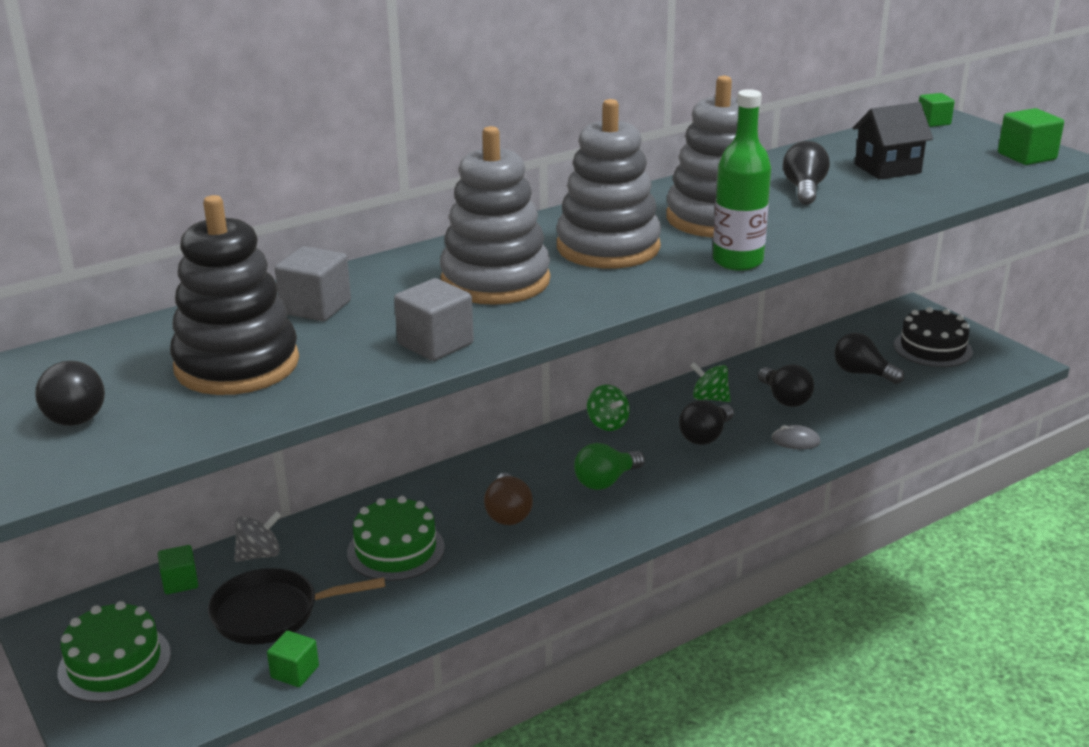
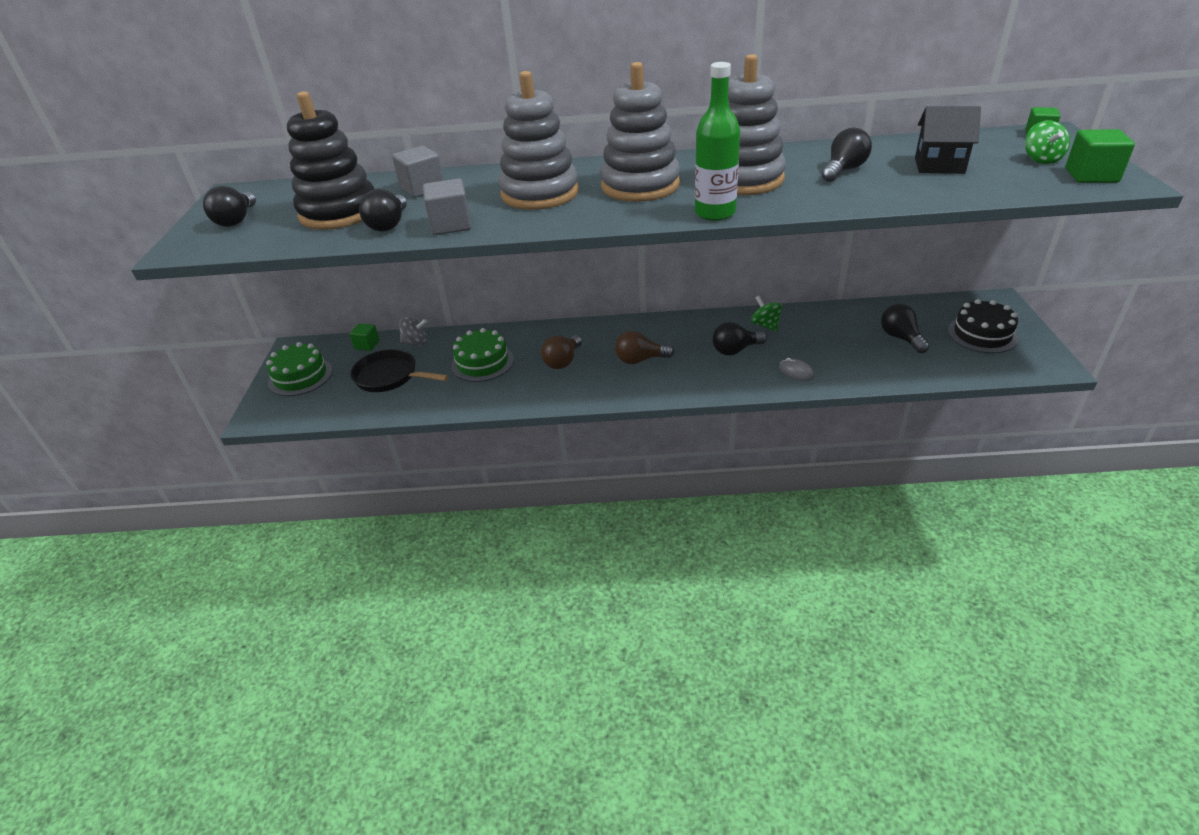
camera: 35 degrees right, 10 degrees up
green cube [267,631,319,687] -> none
green light bulb [574,443,645,490] -> brown light bulb [615,331,674,364]
green spinning top [587,385,630,431] -> green spinning top moved to [1025,120,1070,164]
black light bulb [758,365,814,407] -> black light bulb moved to [359,189,407,232]

